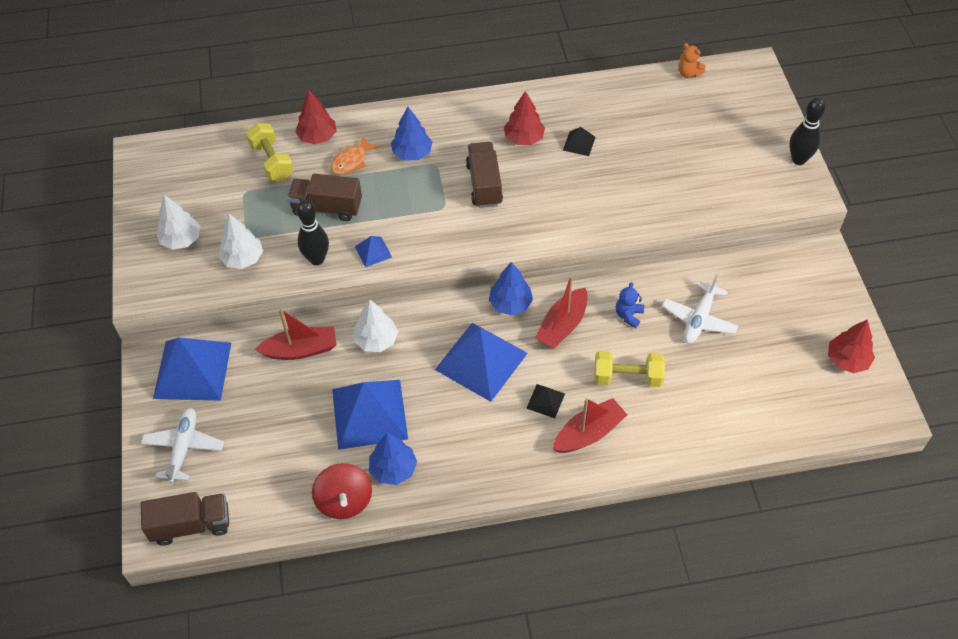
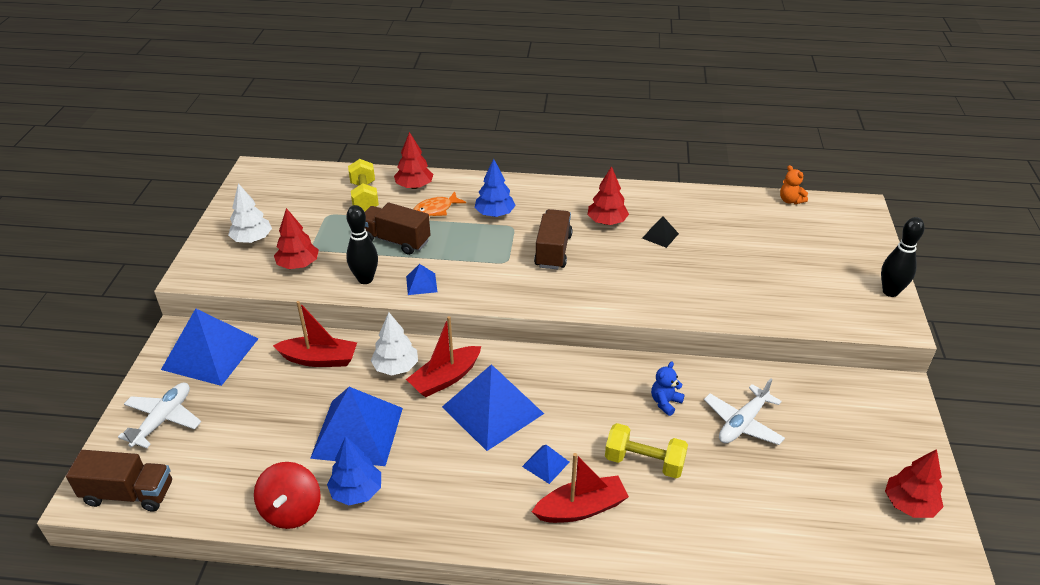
camera: 15 degrees right, 15 degrees down
white tree [219,214,263,269] -> red tree [274,208,319,269]
blue tree [489,262,533,315] -> none
black pyramid [526,384,565,418] -> blue pyramid [522,445,569,484]
red boat [535,276,588,349] -> red boat moved to [406,316,481,397]

